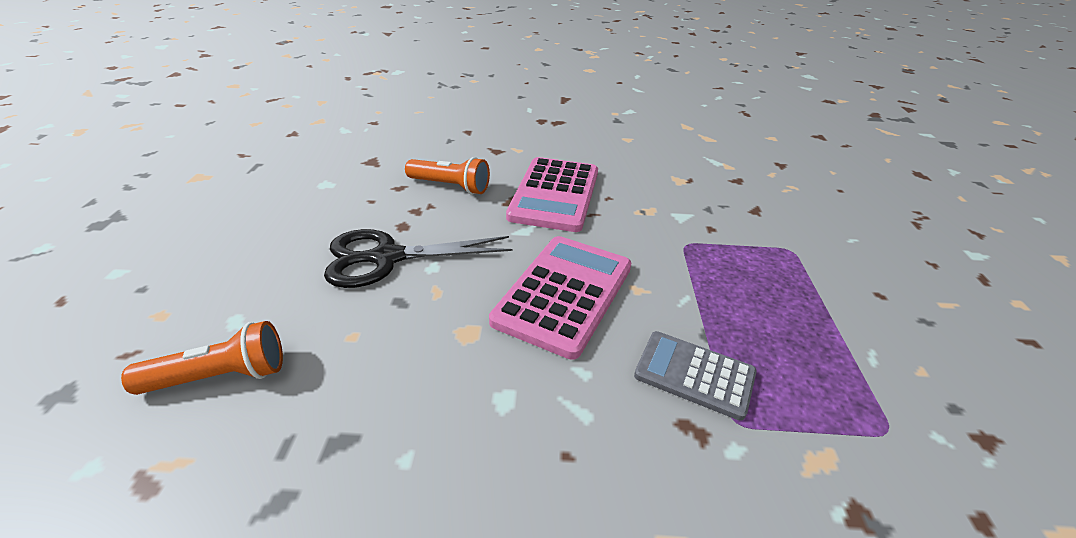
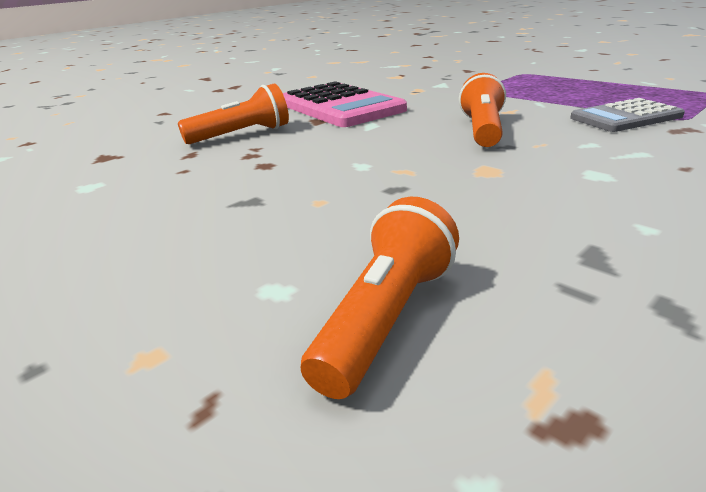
camera: 45 degrees left, 10 degrees down
black scissors [324,229,513,288] -> none
pink calculator [489,236,631,360] -> orange flashlight [459,73,506,147]

